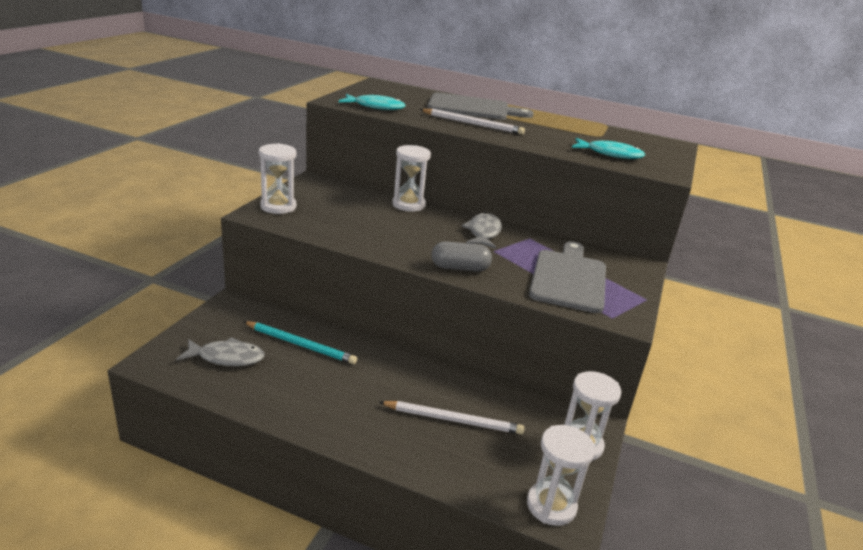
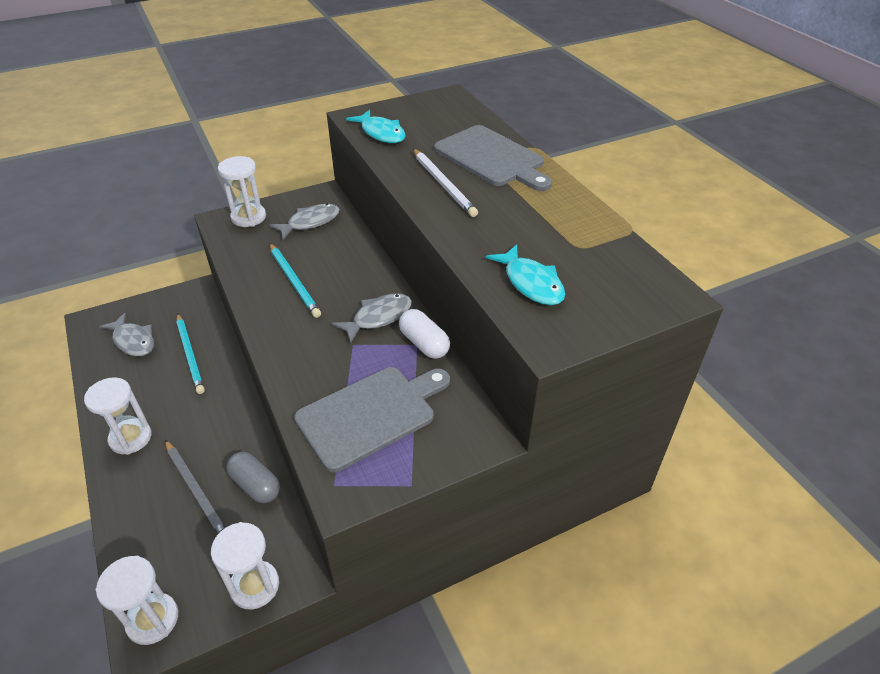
camera: 45 degrees right, 15 degrees up
white pencil [379,401,525,434] -> grey pencil [165,440,226,535]
white hourglass [392,145,431,212] -> white hourglass moved to [84,377,152,455]
grey capsule [431,241,492,272] -> grey capsule moved to [226,452,280,503]
none -> grey fish [269,204,340,240]
none -> turquoise pencil [270,243,321,318]
none -> white capsule [399,309,450,359]

